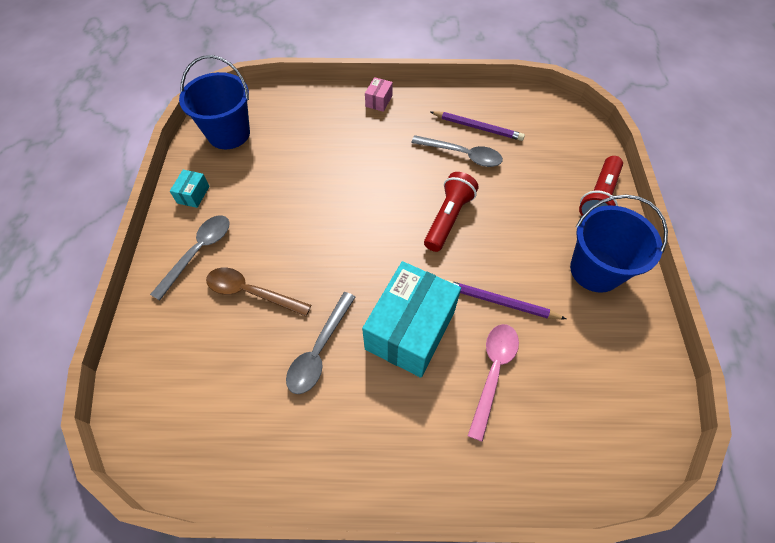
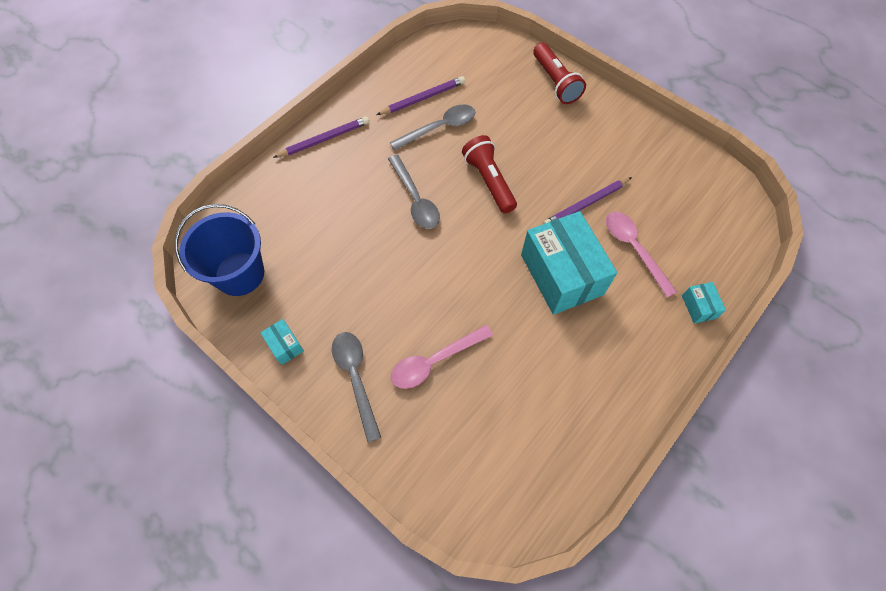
camera: 50 degrees left, 5 degrees up
brown spoon [206,268,311,317] -> pink spoon [391,325,493,389]
grey spoon [286,292,355,394] -> grey spoon moved to [388,155,440,229]
pink box [365,77,393,112] -> purple pencil [273,116,369,158]
blue bucket [570,195,668,293] -> none
none -> turquoise box [682,282,726,323]

